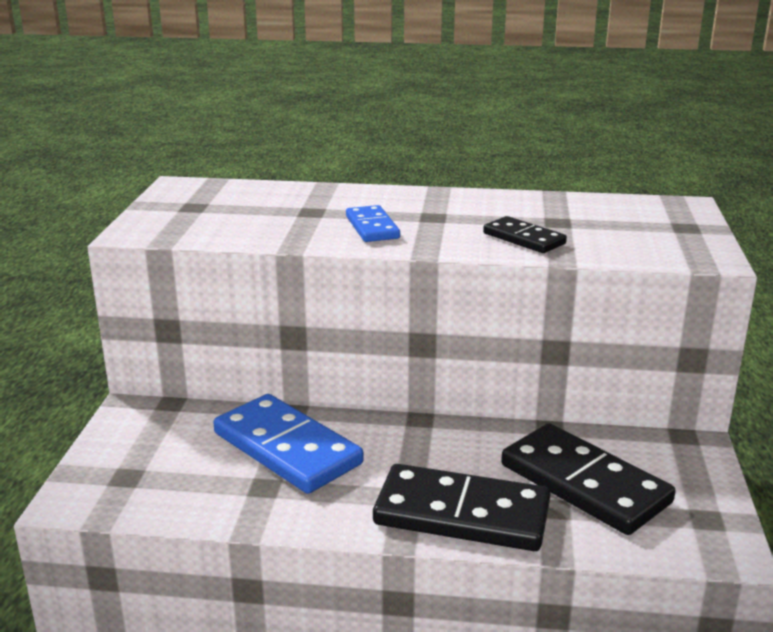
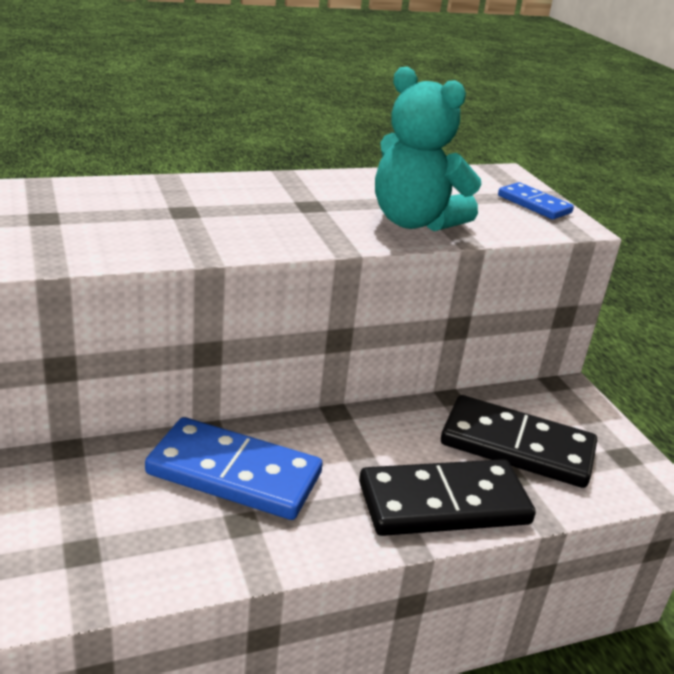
camera: 30 degrees left, 5 degrees up
blue domino [346,205,400,242] -> blue domino moved to [498,182,574,219]
black domino [483,216,567,253] -> turquoise teddy bear [375,67,481,231]

